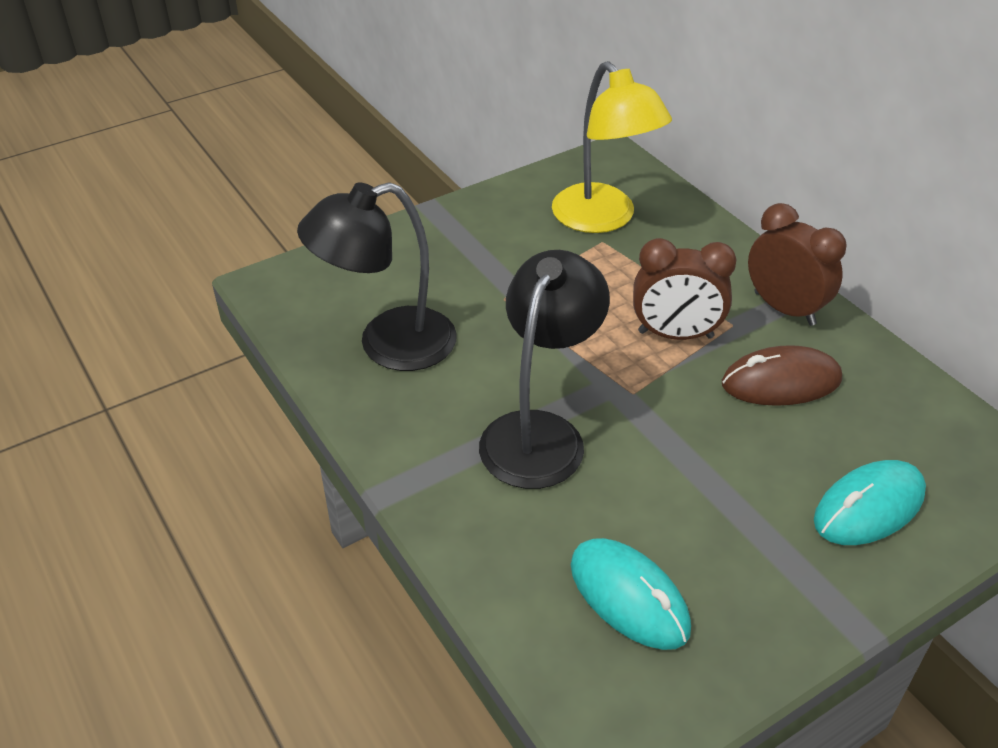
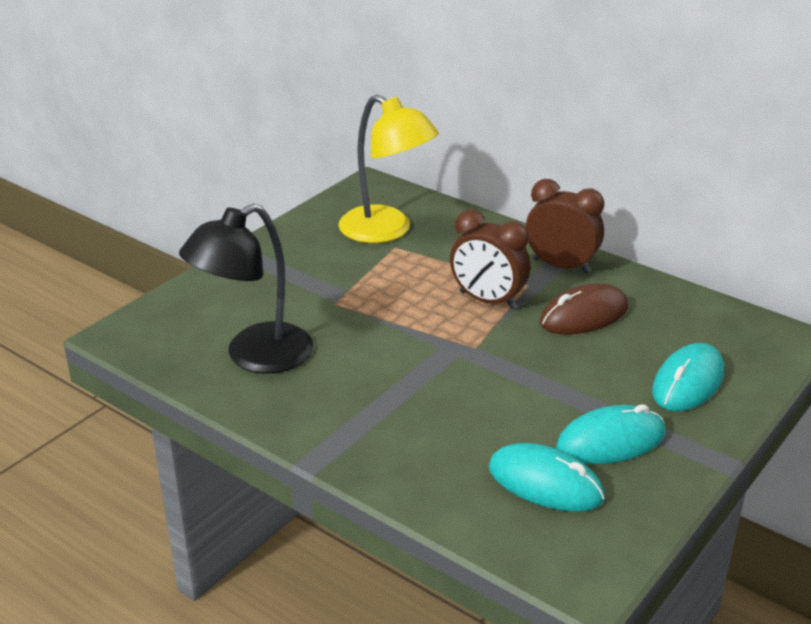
camera: 20 degrees left, 10 degrees down
black lamp [479,250,610,489] -> none
brown clock [633,238,737,340] -> brown clock turned 45 degrees clockwise [450,209,530,309]
none -> turquoise mouse [556,405,666,464]

